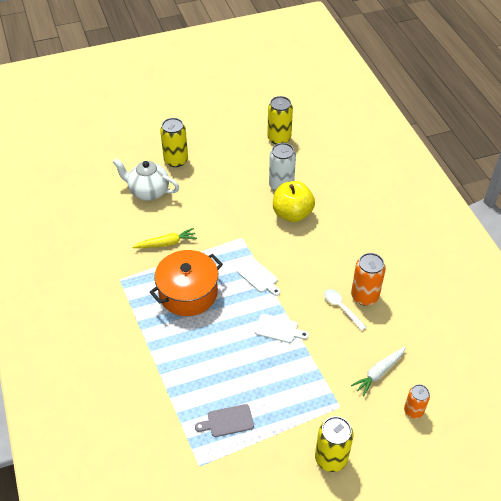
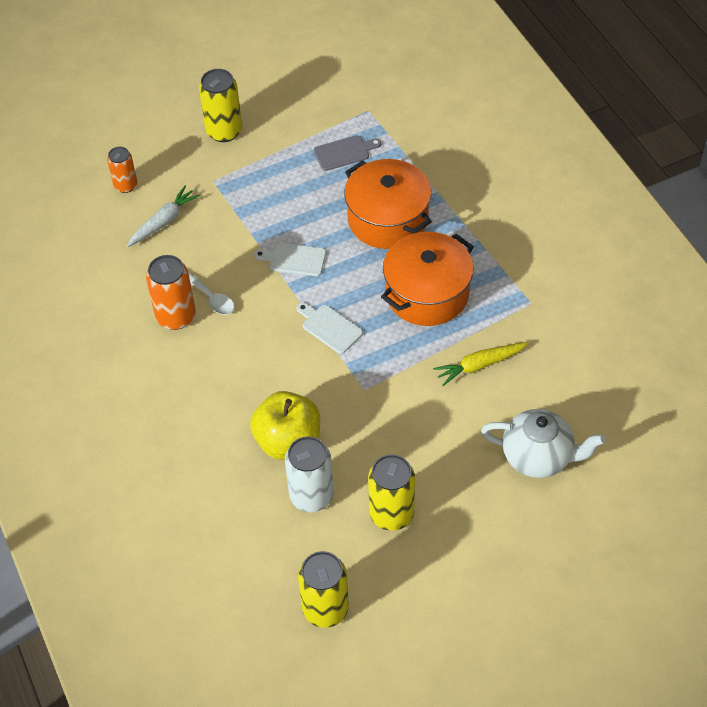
camera: 175 degrees right, 5 degrees up
yellow can [160,118,188,167] -> yellow can moved to [368,454,415,531]
none -> orange pot [344,159,432,249]

